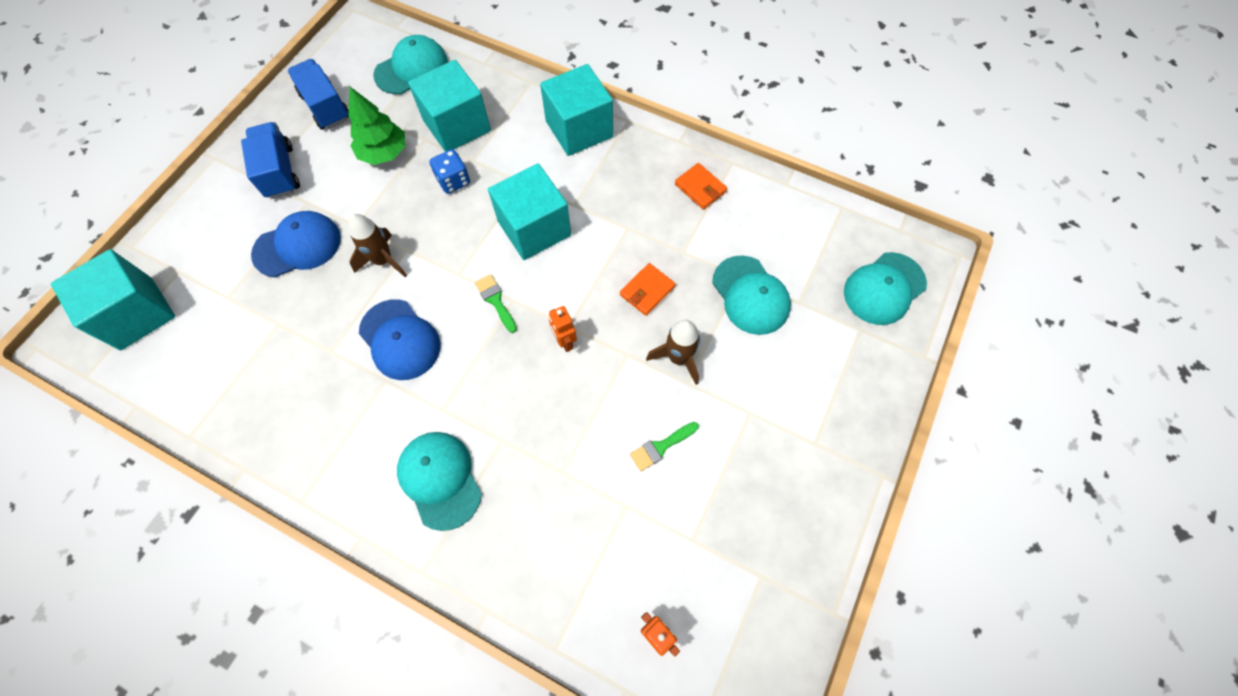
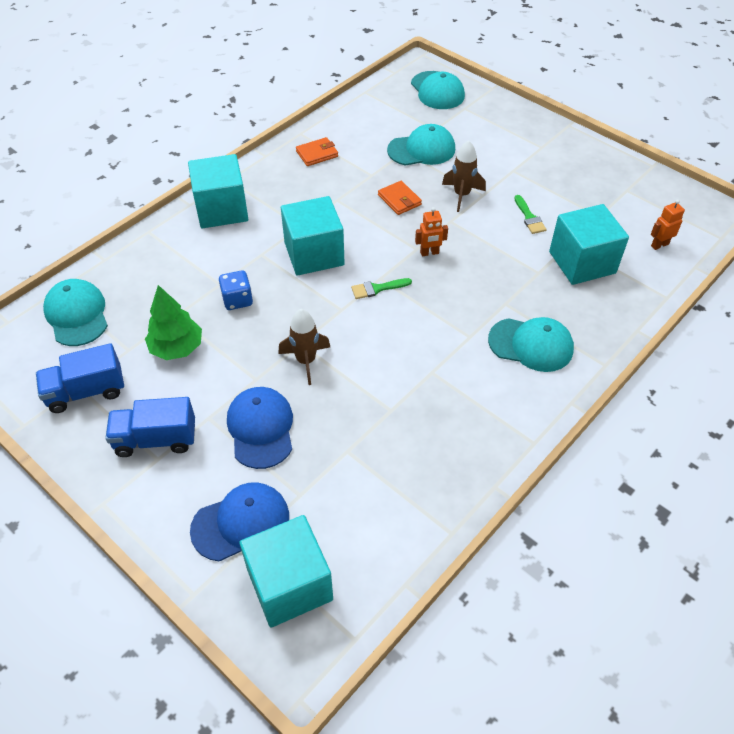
camera: 75 degrees left, 15 degrees down
blue cap [359,299,441,380] -> blue cap moved to [190,482,289,561]
turquoise cap [397,432,482,531] -> turquoise cap turned 150 degrees counterclockwise [488,317,574,372]
turquoise cube [408,60,491,152] -> turquoise cube moved to [549,204,629,285]

